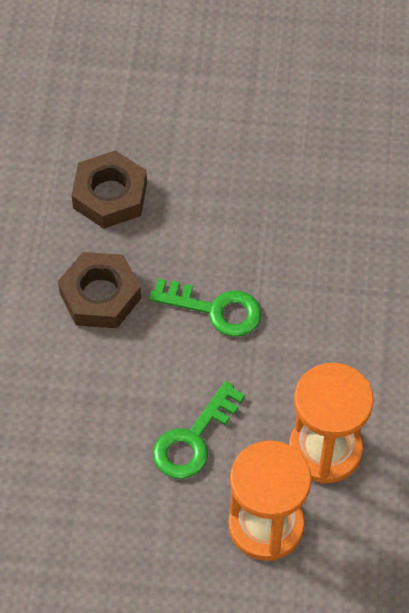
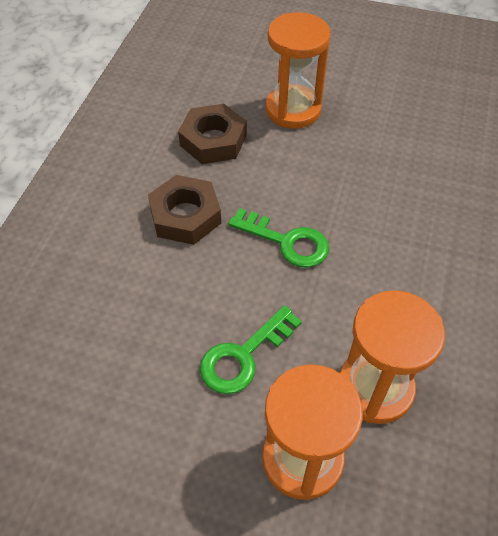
camera: 10 degrees right, 5 degrees down
none -> orange hourglass [266,12,331,129]

